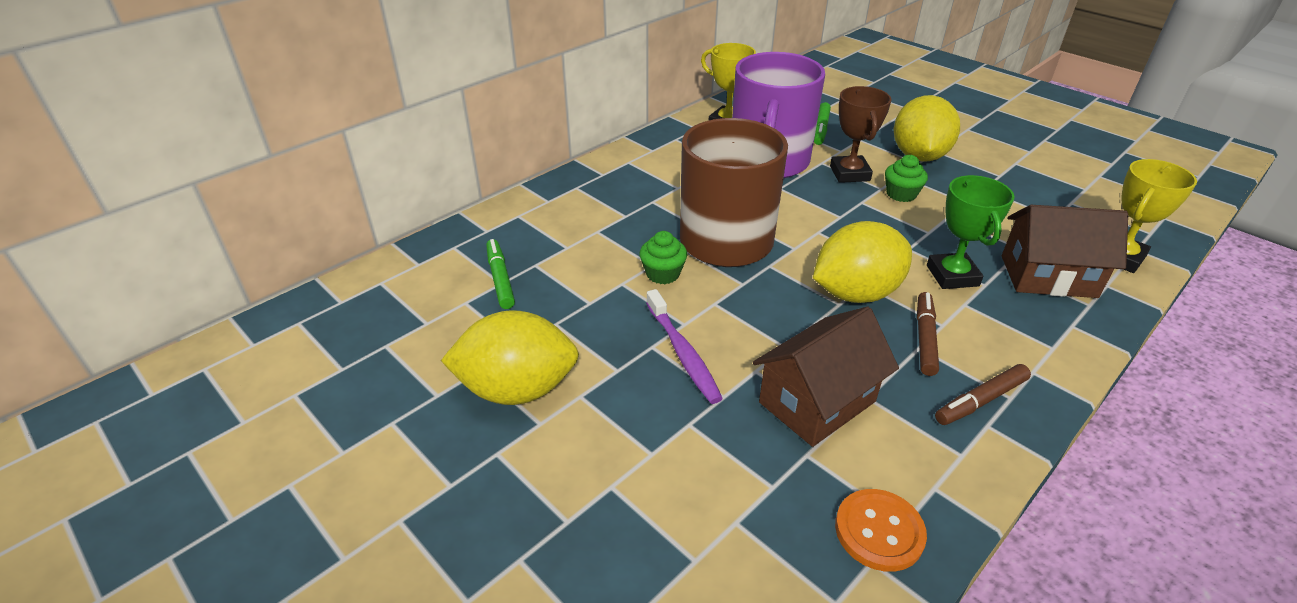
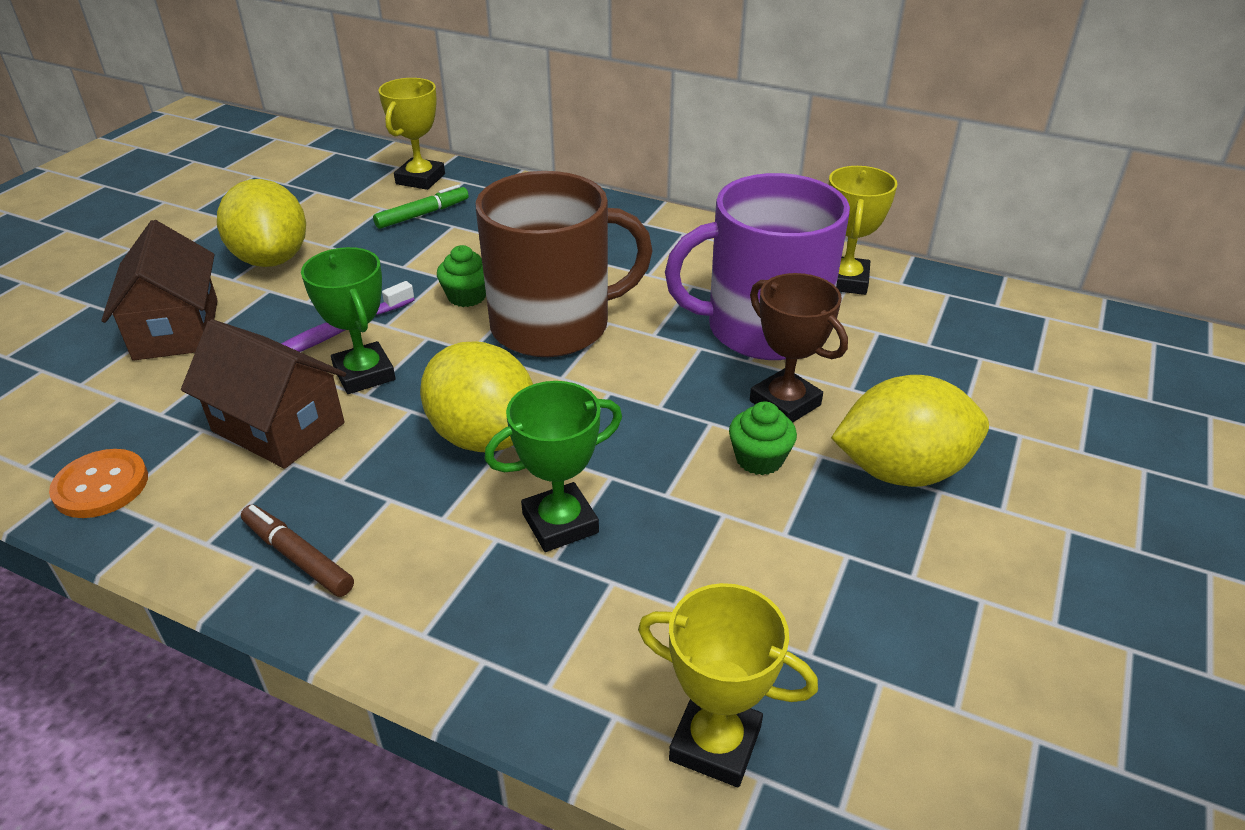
camera: 70 degrees right, 0 degrees up
green marker [814,102,831,145] -> none
brown trophy [830,86,891,183] -> brown trophy turned 75 degrees clockwise [750,273,848,422]
brown marker [917,292,939,376] -> none
brown house [1002,205,1128,298] -> brown house moved to [101,220,218,360]
none -> green trophy [301,247,396,394]
none -> yellow trophy [378,78,445,190]

